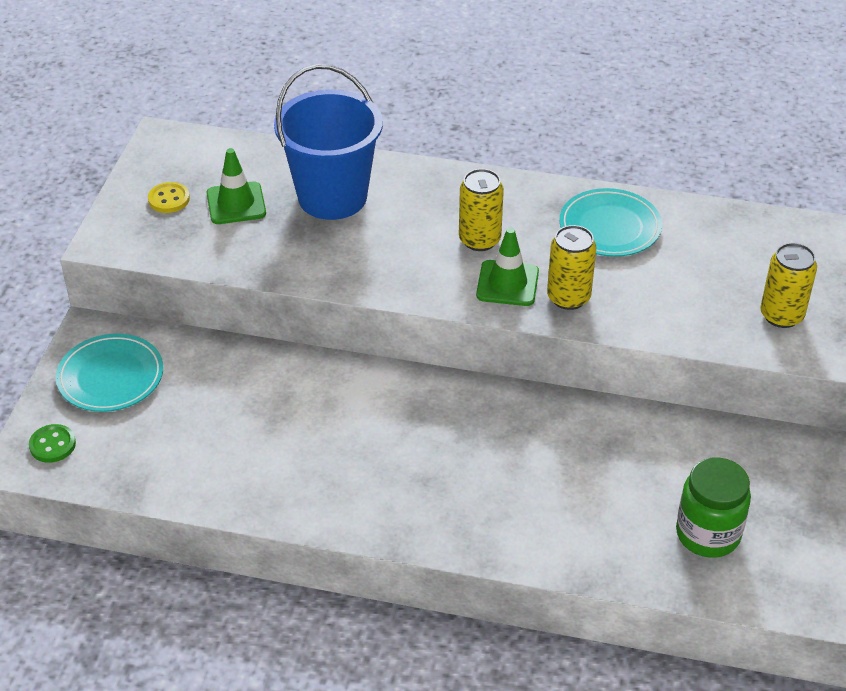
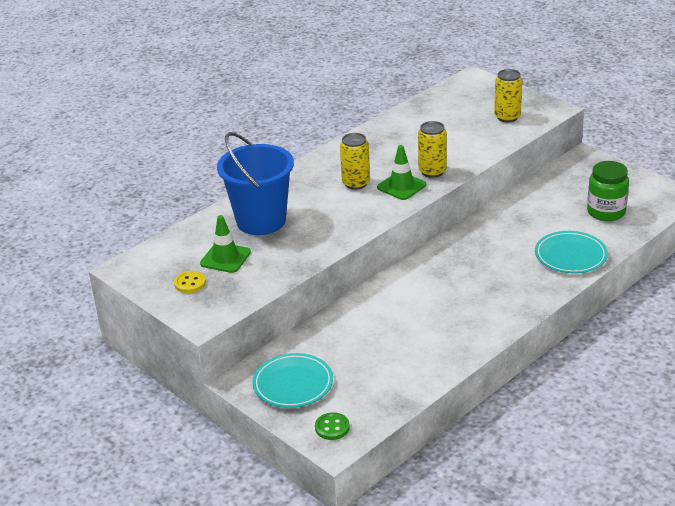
camera: 55 degrees left, 10 degrees down
turquoise plate [559,188,662,257] -> turquoise plate moved to [535,231,608,273]

